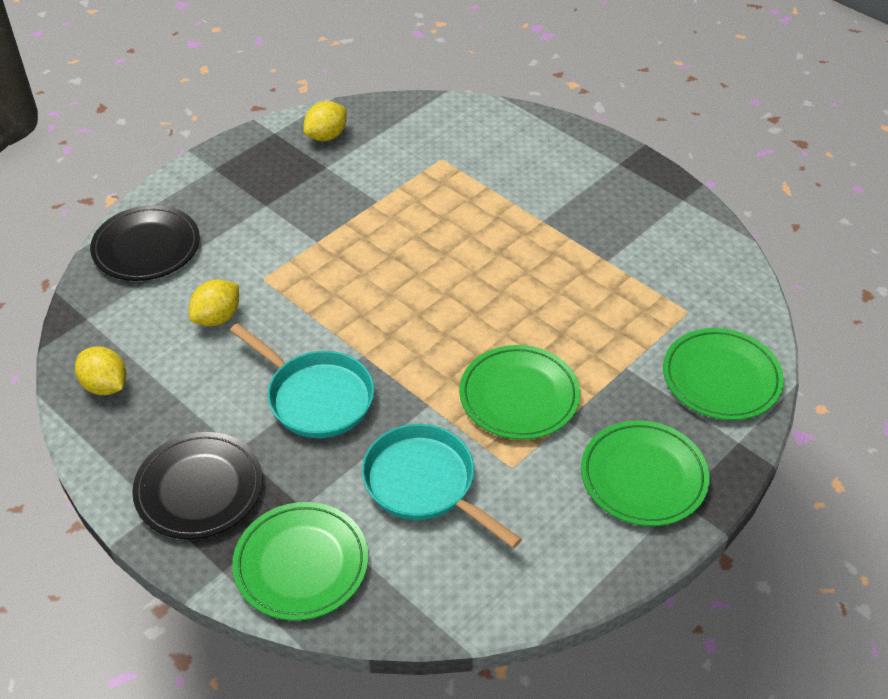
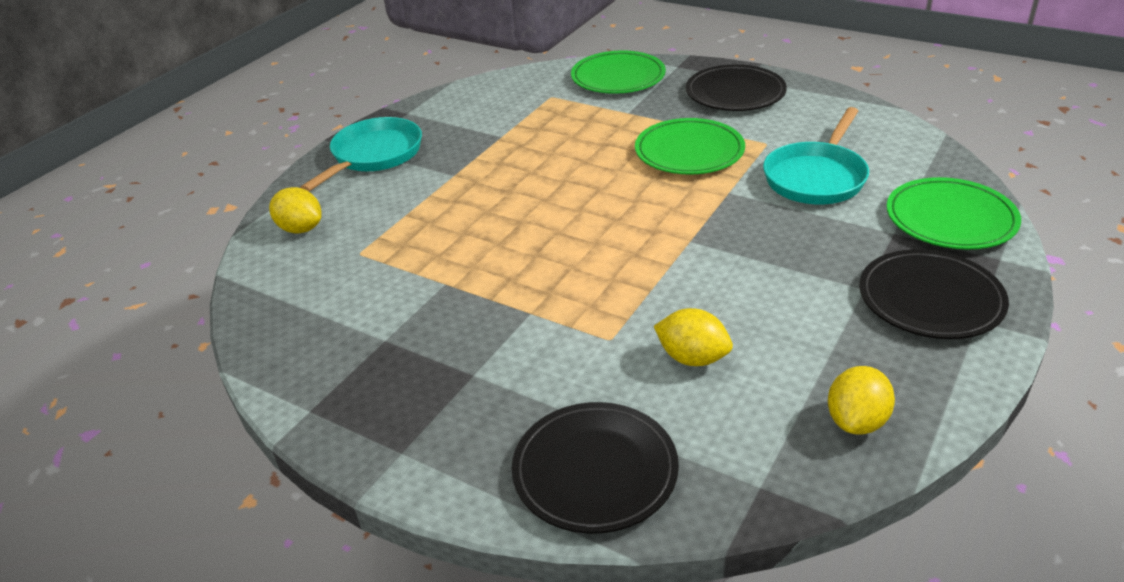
camera: 100 degrees left, 10 degrees down
turquoise pan [230,323,374,438] -> turquoise pan moved to [300,117,422,191]
yellow lemon [304,101,347,141] -> yellow lemon moved to [269,187,322,234]
green plate [581,420,709,526] -> black plate [686,65,787,111]

